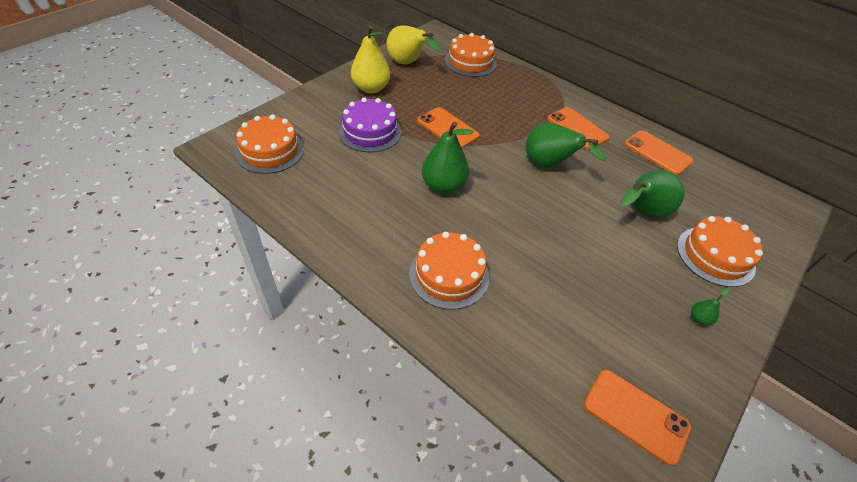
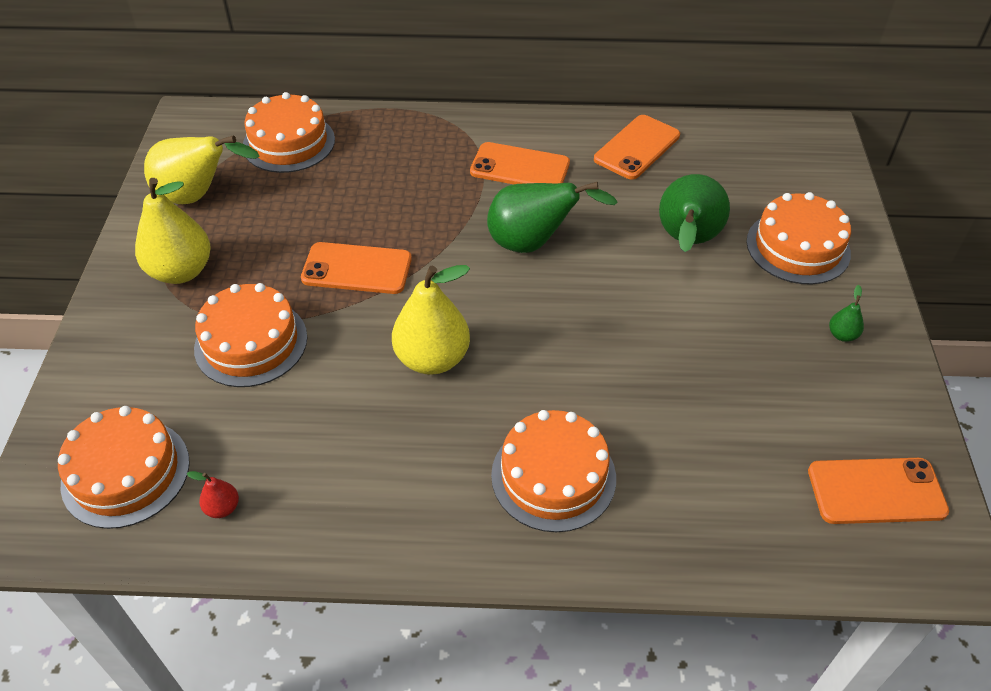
camera: 35 degrees left, 0 degrees up
purple cake [339,97,402,152] -> orange cake [194,283,307,387]
green pear [422,121,473,194] -> yellow pear [392,265,470,375]
orange phone [624,130,694,175] -> orange phone turned 60 degrees counterclockwise [594,115,680,179]
none -> red pear [187,471,239,518]

